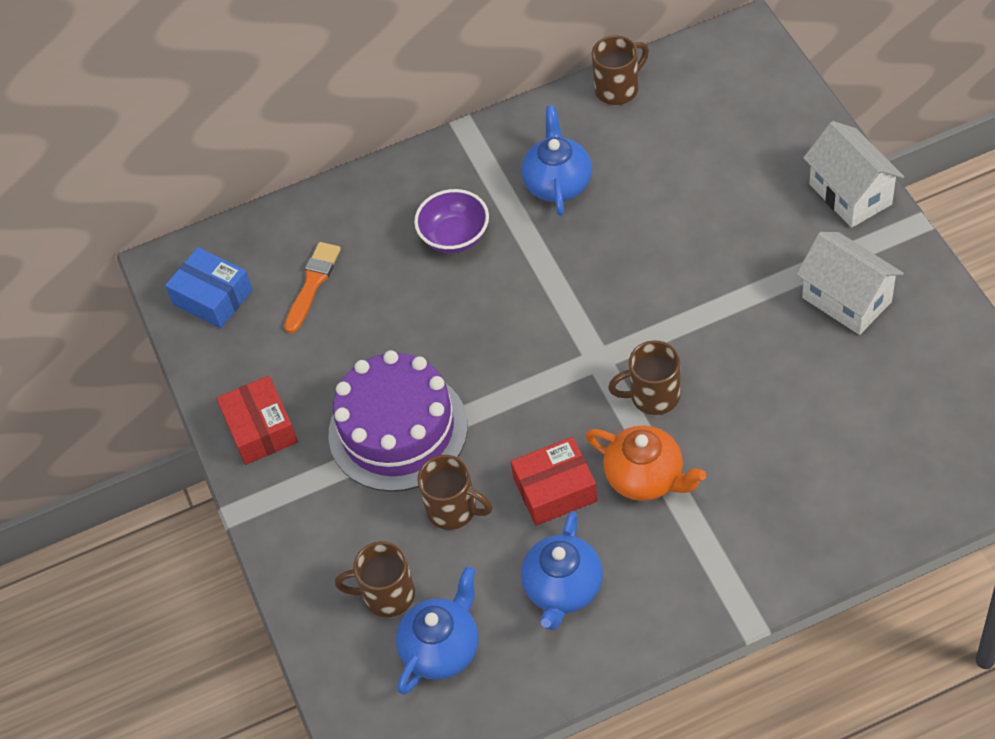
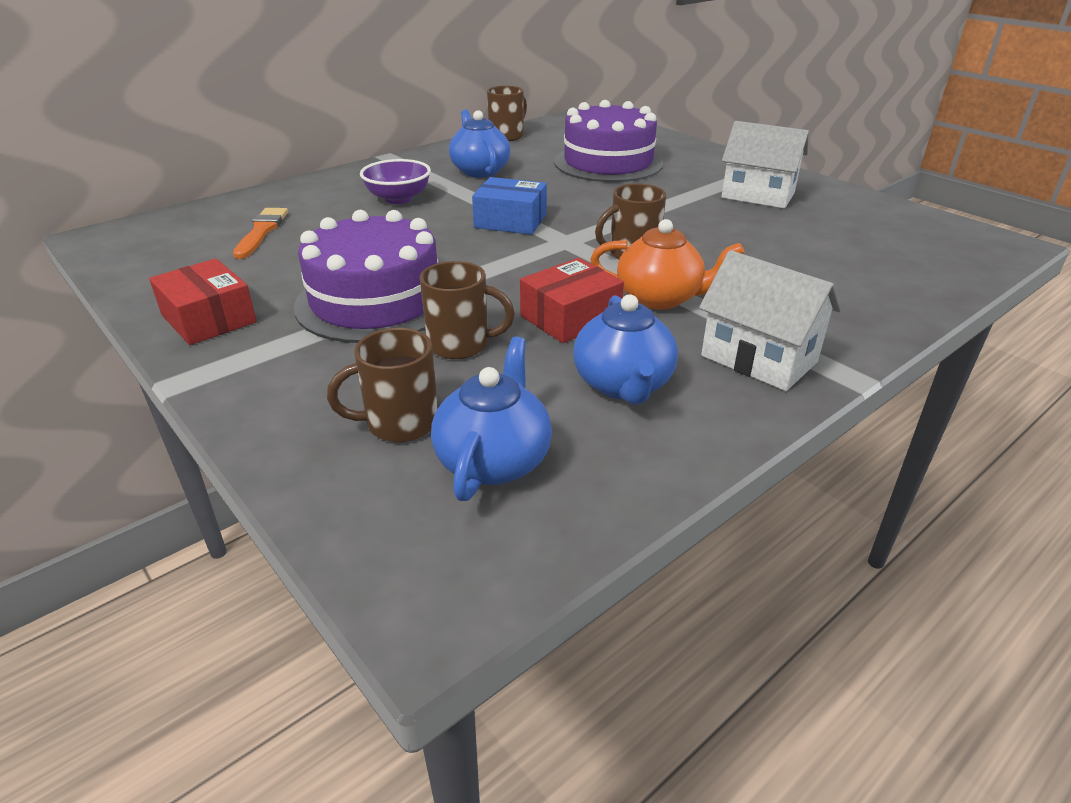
camera: 25 degrees left, 20 degrees down
blue box [165,247,253,328] -> blue box moved to [472,177,547,235]
white house [803,121,904,228] -> white house moved to [699,250,841,391]
none -> purple cake [554,100,663,182]

